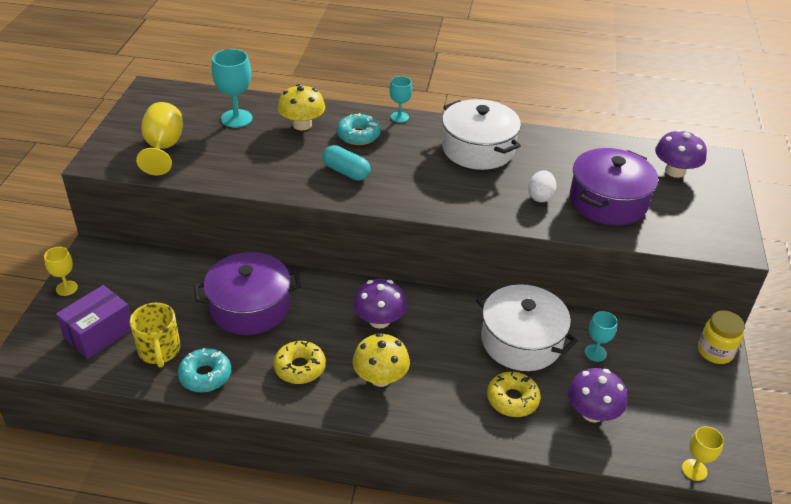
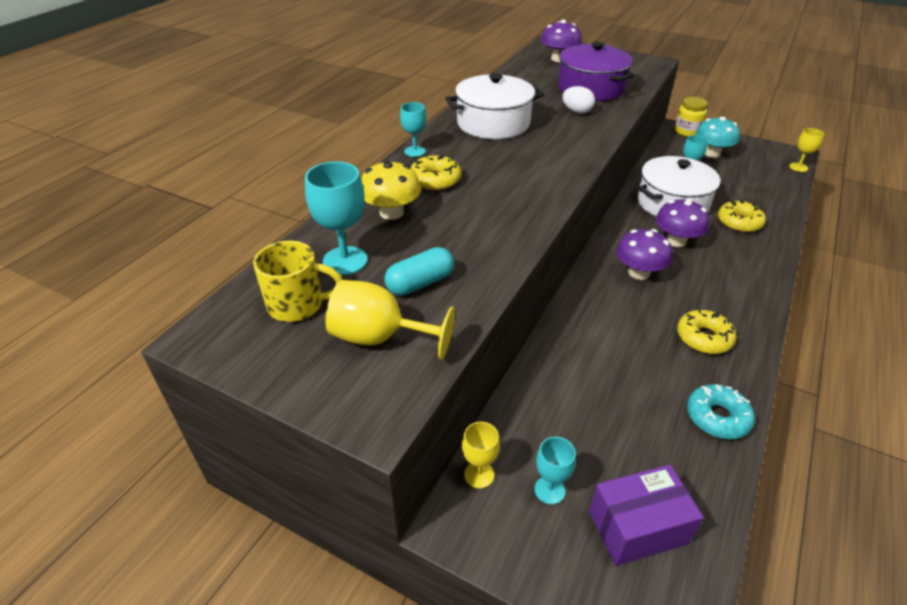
camera: 70 degrees left, 0 degrees up
yellow goblet [44,247,78,296] -> yellow goblet moved to [462,422,500,488]
purple box [56,285,131,359] -> purple box turned 75 degrees counterclockwise [589,465,704,566]
yellow mug [130,303,180,368] -> yellow mug moved to [253,241,343,322]
purple pot [194,252,301,335] -> none
turquoise capsule [323,145,371,181] -> turquoise capsule moved to [384,247,454,296]
turquoise donut [337,113,381,145] -> yellow donut [411,154,461,191]
yellow mushroom [353,333,410,387] -> none
purple mushroom [568,368,627,423] -> purple mushroom moved to [656,199,709,247]
none -> turquoise goblet [535,437,576,504]
none -> turquoise mushroom [696,117,740,158]

